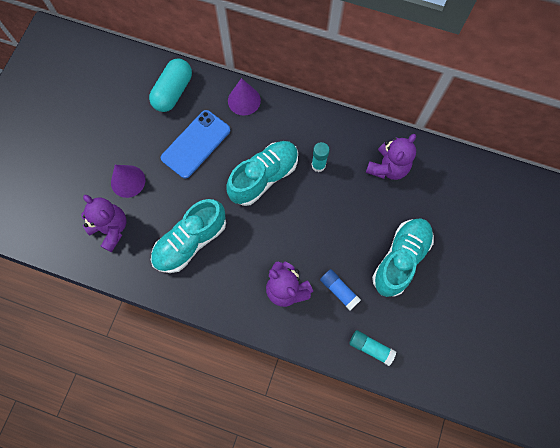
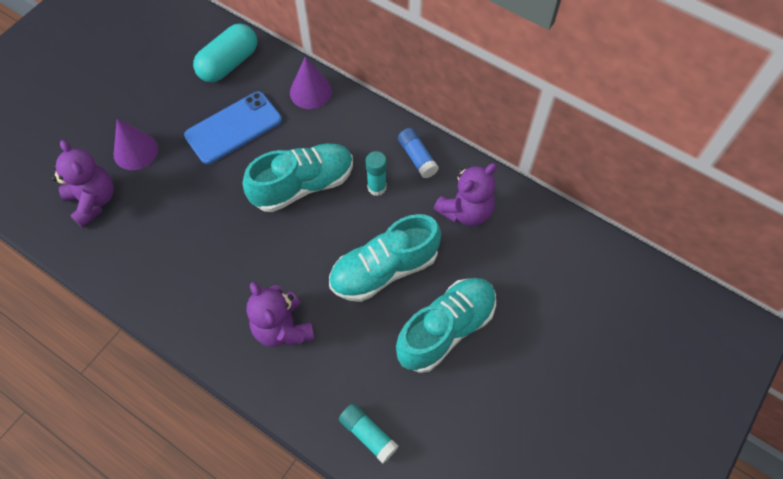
camera: 15 degrees right, 10 degrees down
turquoise shoe [151,199,226,273] -> turquoise shoe moved to [329,214,441,302]
blue glue stick [320,269,361,311] -> blue glue stick moved to [398,128,439,178]

